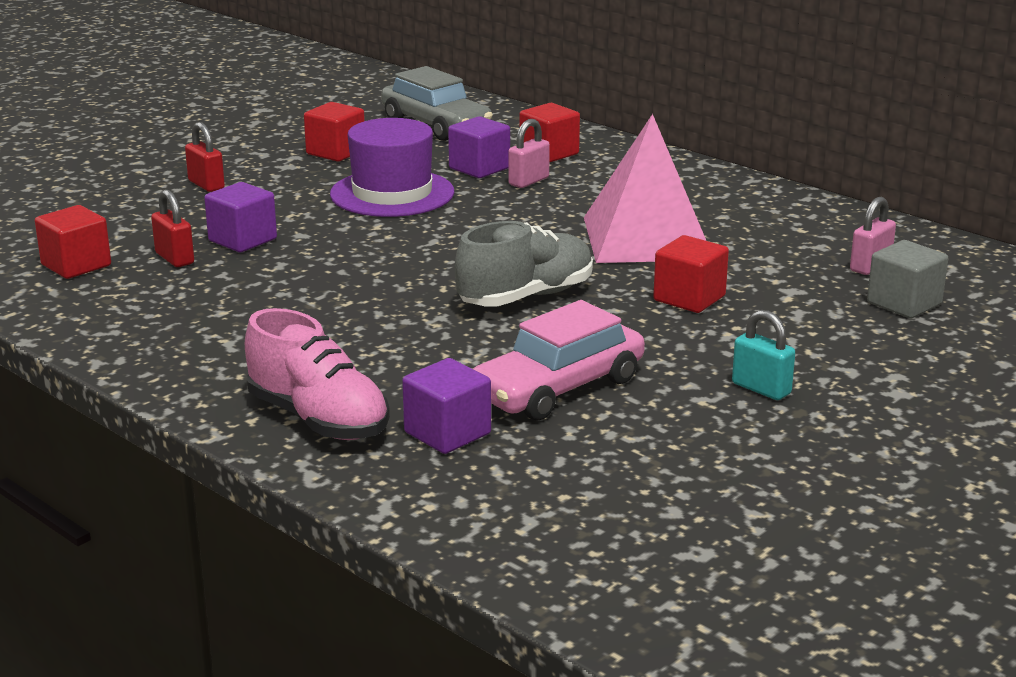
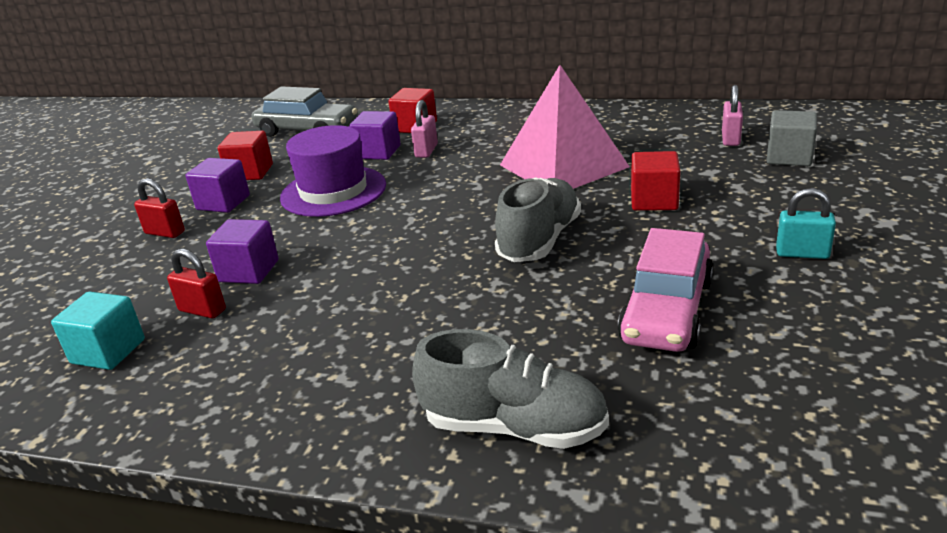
camera: 25 degrees left, 5 degrees up
red cube [35,205,111,279] -> turquoise cube [51,292,145,370]
pink shoe [245,308,390,440] -> grey shoe [412,329,609,449]
purple cube [402,358,491,454] -> purple cube moved to [186,158,250,213]

